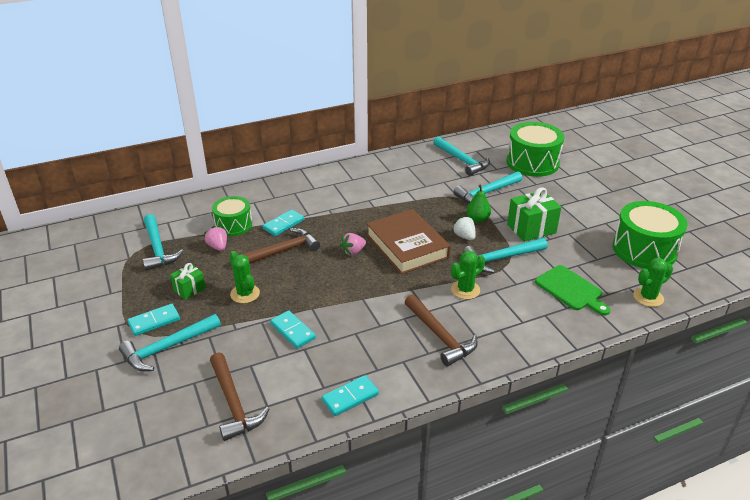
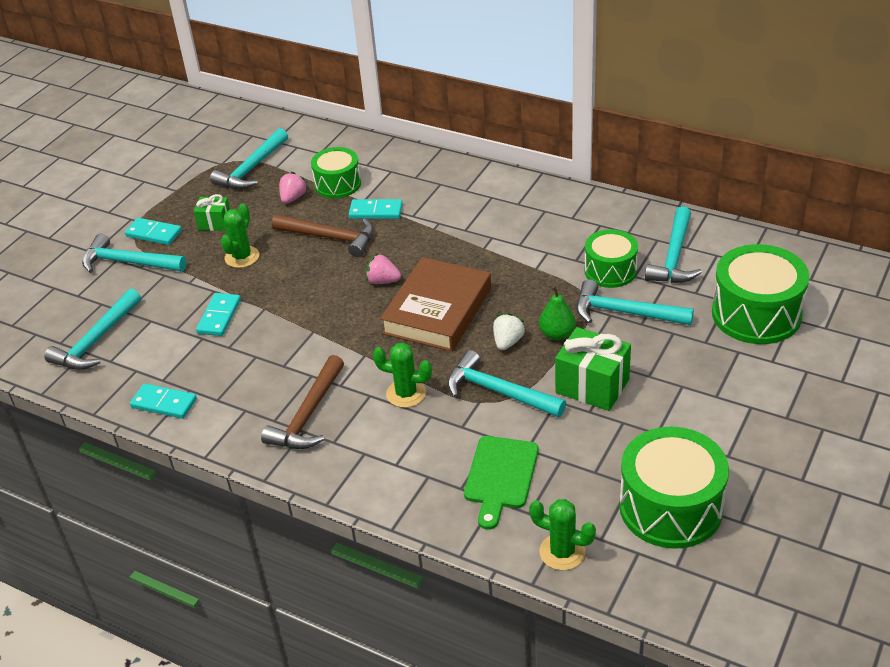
camera: 55 degrees right, 5 degrees up
brown hammer [210,352,269,441] -> turquoise hammer [44,289,141,370]
none -> green drum [584,229,638,288]

